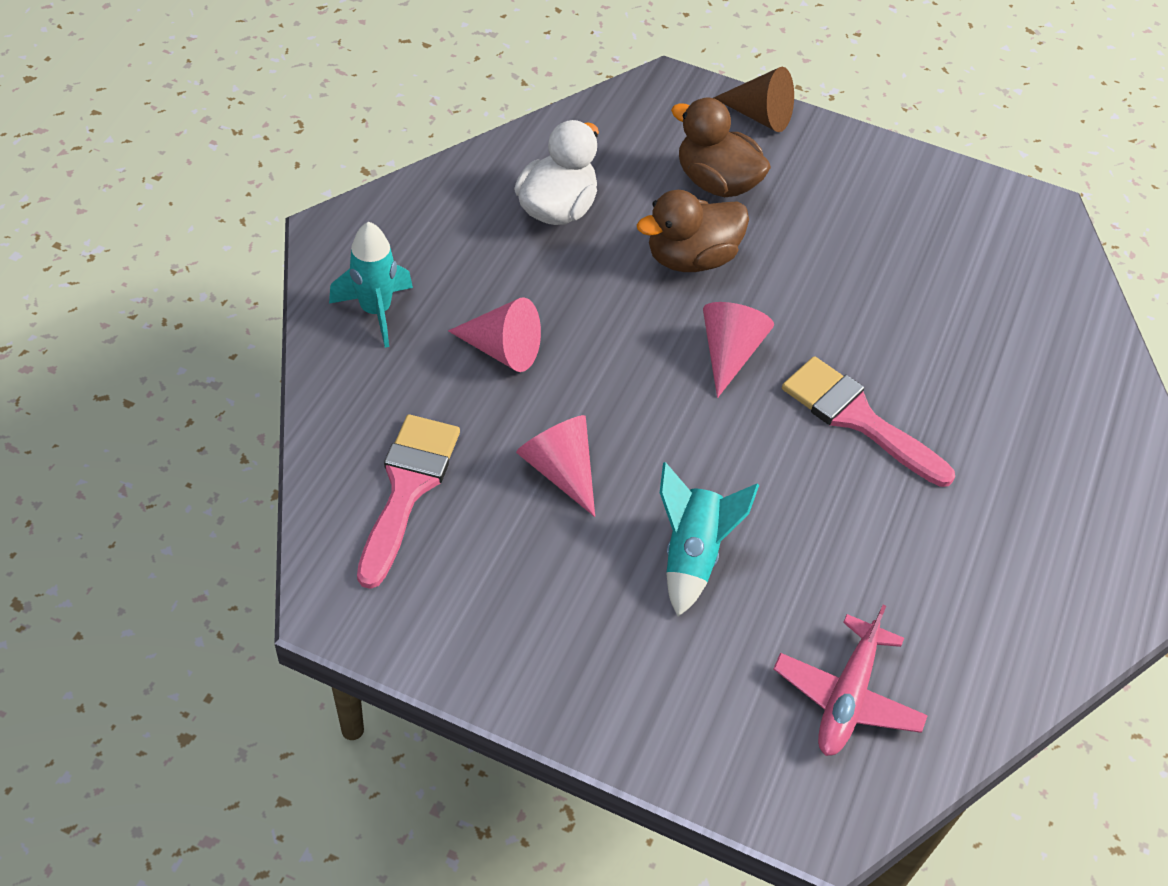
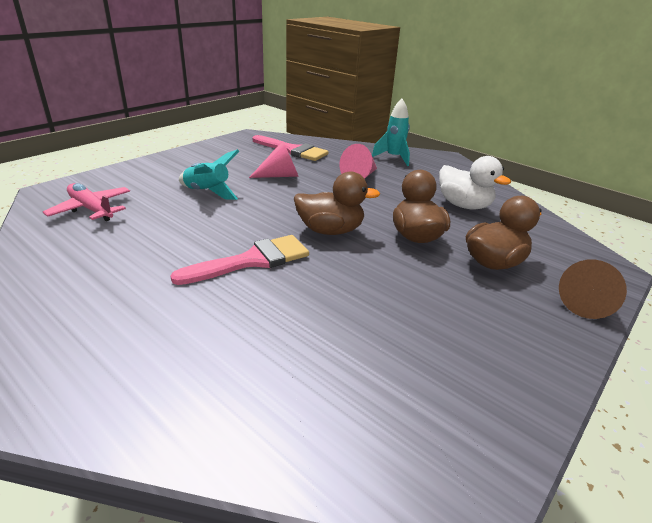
camera: 110 degrees right, 20 degrees down
pink cone [703,302,774,398] -> brown duck [294,172,380,235]

